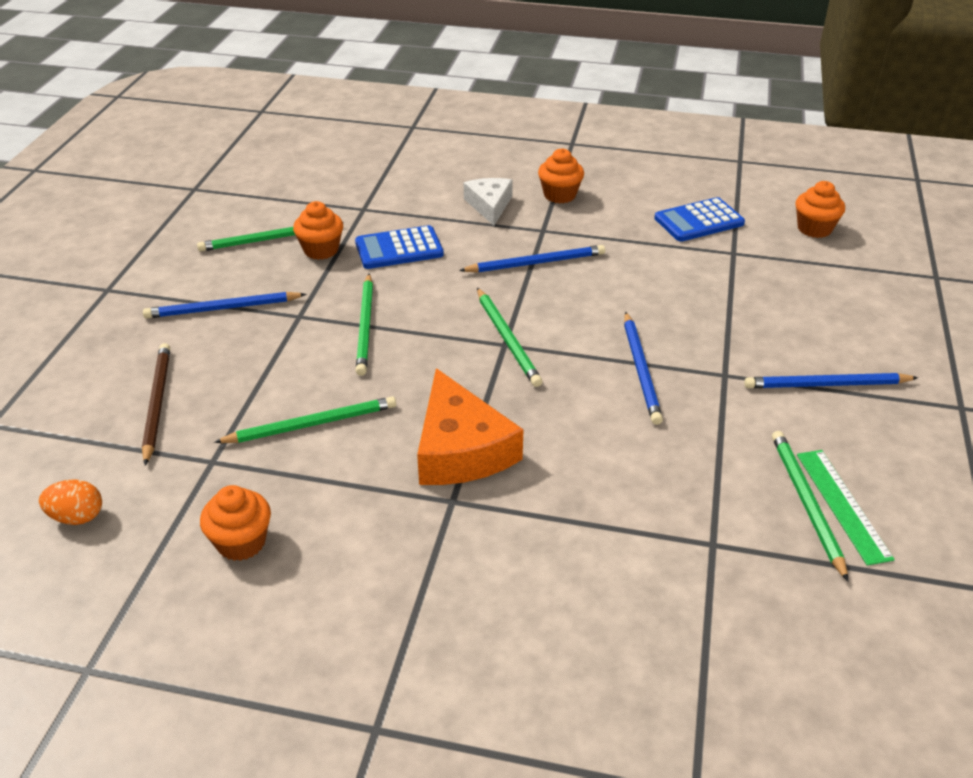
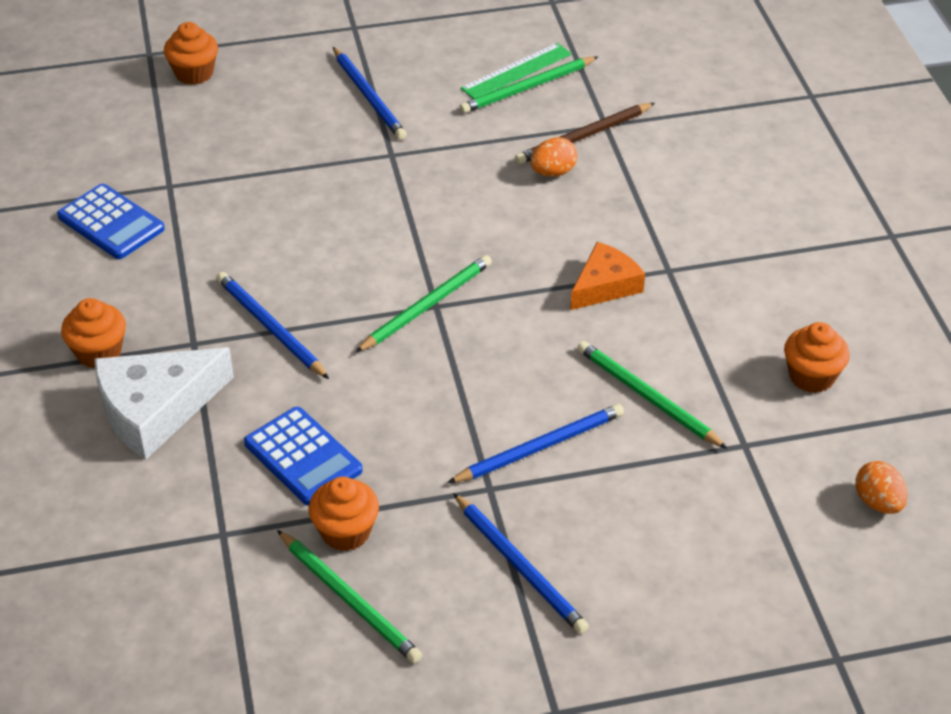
camera: 115 degrees left, 5 degrees up
brown pencil [142,343,170,466] -> brown pencil moved to [515,103,655,164]
green pencil [356,274,373,376] -> none
orange cheese [417,368,524,485] -> orange cheese [570,242,645,310], size x0.63
white cheese [464,178,513,226] -> white cheese [94,348,234,460], size x1.60
blue pencil [624,312,663,425] -> blue pencil moved to [448,404,624,483]
orange cupcake [795,181,845,238] -> orange cupcake moved to [164,22,218,85]
none -> orange egg [530,137,577,177]

